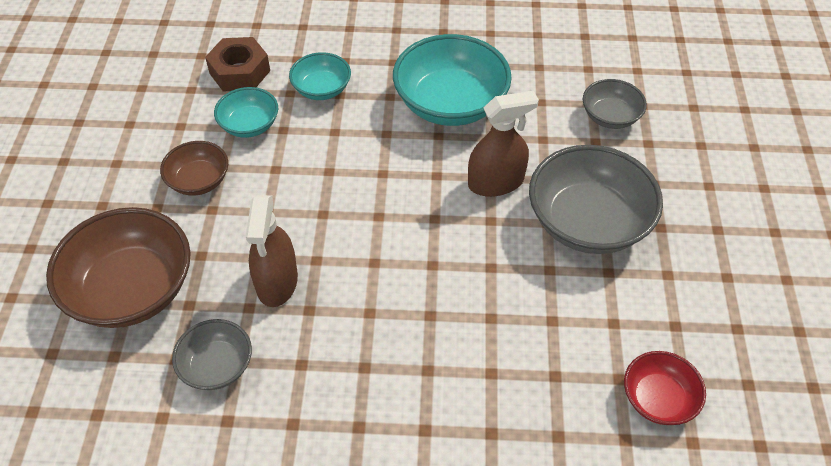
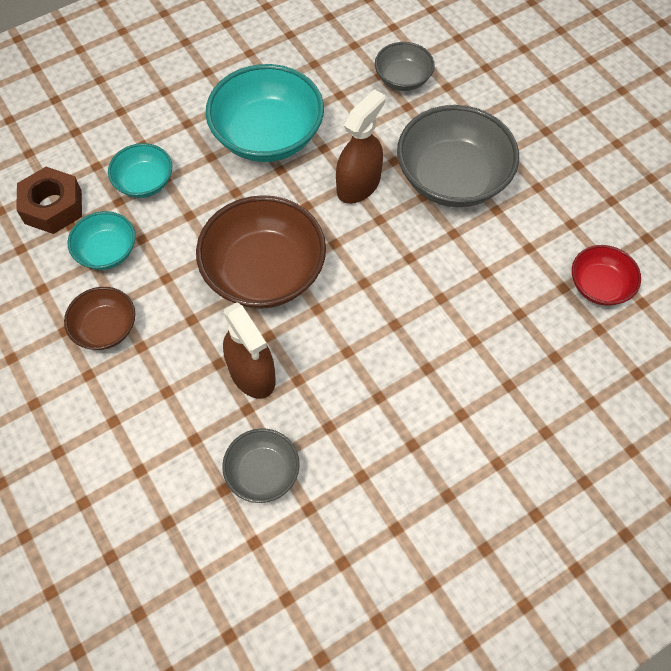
camera: 35 degrees left, 10 degrees up
brown bowl [46,207,191,328] -> brown bowl moved to [196,195,326,309]

